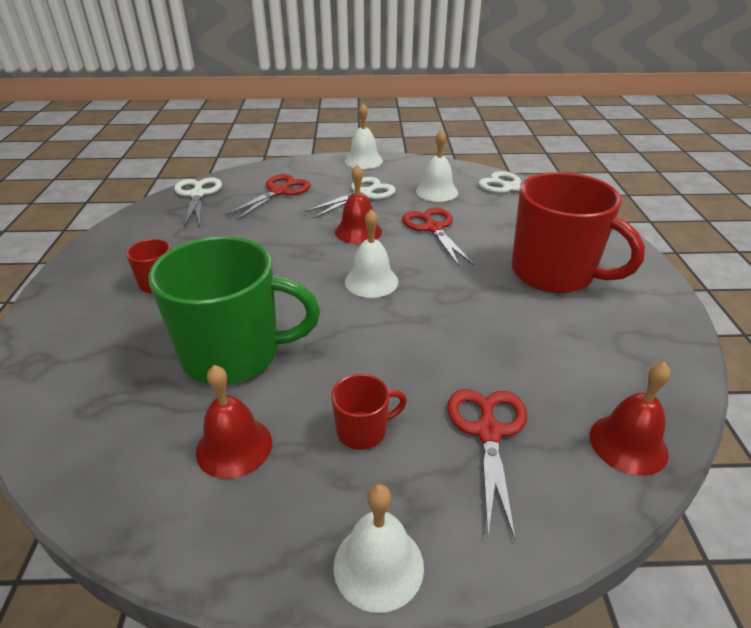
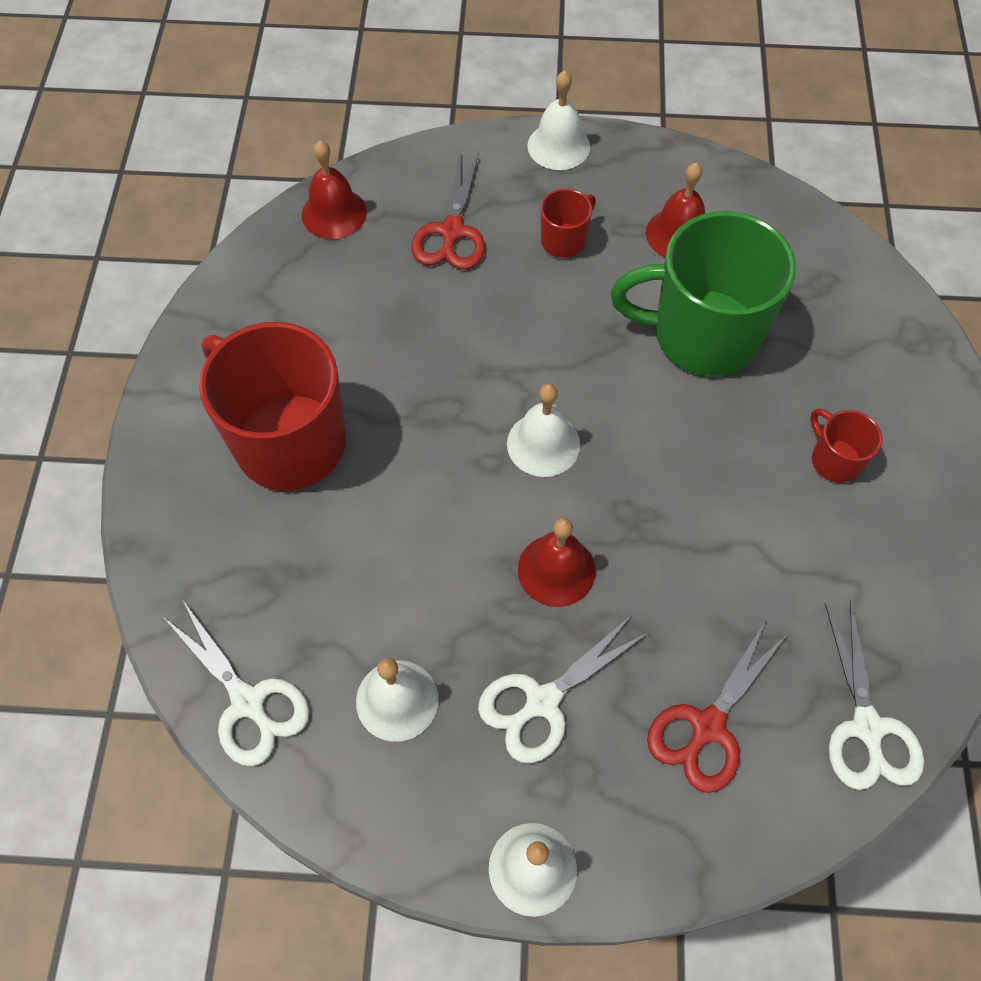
camera: 175 degrees left, 25 degrees up
red mug [331,374,407,450] -> red mug turned 150 degrees clockwise [541,189,596,258]
red scissors [402,208,474,266] -> none

